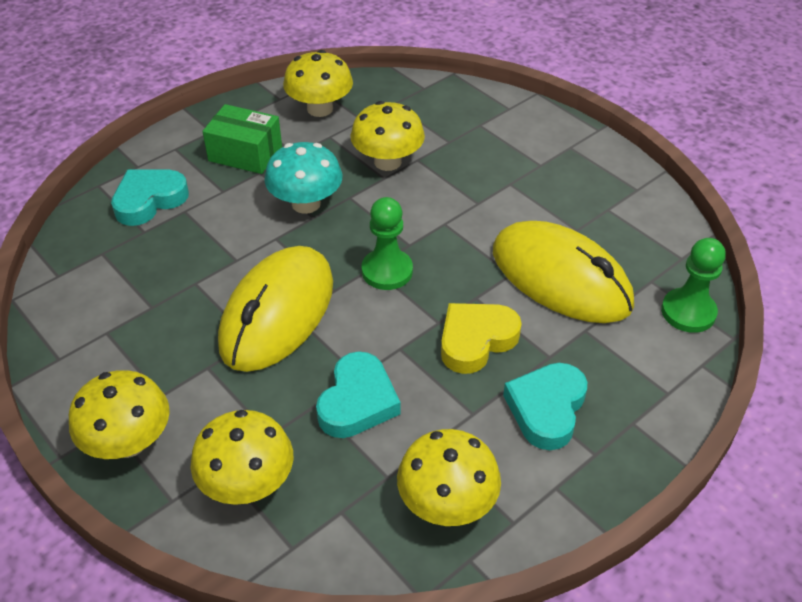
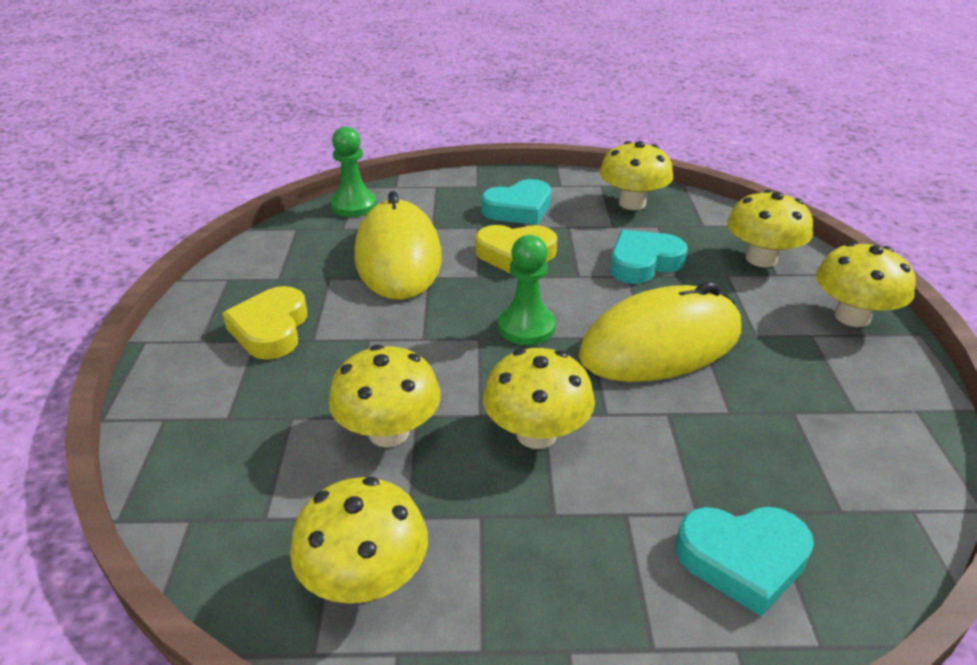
camera: 140 degrees left, 10 degrees down
green box [203,104,282,174] -> none
turquoise mushroom [265,142,342,214] -> yellow mushroom [483,348,595,449]
none -> yellow heart [222,286,307,360]

